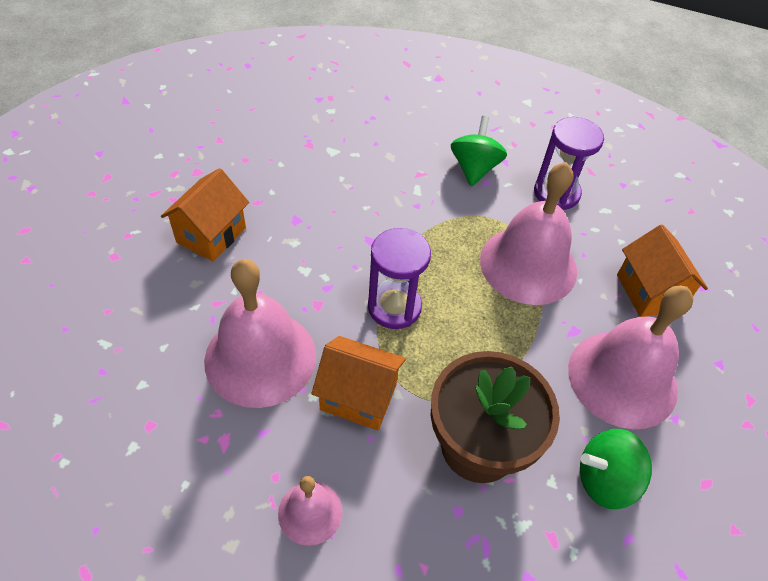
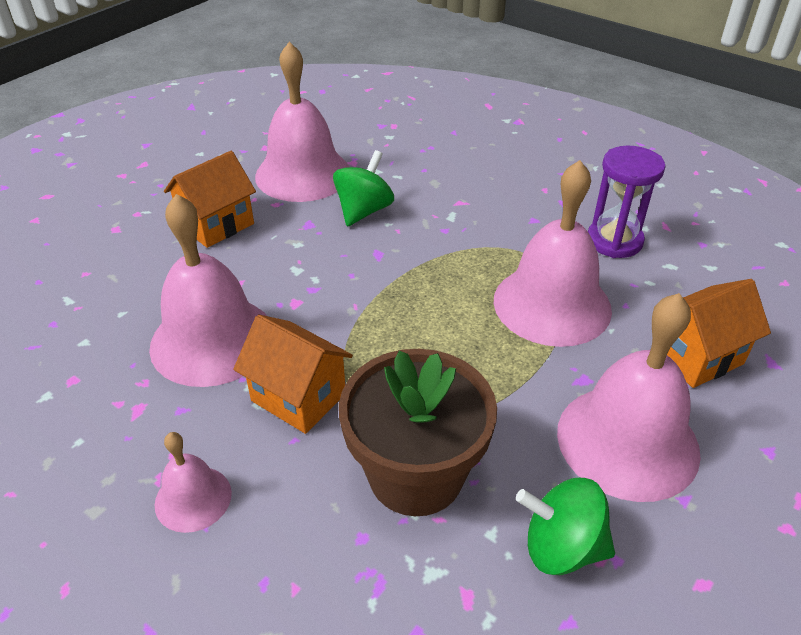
camera: 20 degrees right, 10 degrees down
purple hourglass [368,228,431,329] -> none
green spinning top [451,116,507,187] -> green spinning top moved to [333,150,394,226]
orange house [617,224,708,317] -> orange house turned 60 degrees clockwise [667,279,771,388]
none -> pink bell [255,42,349,202]

